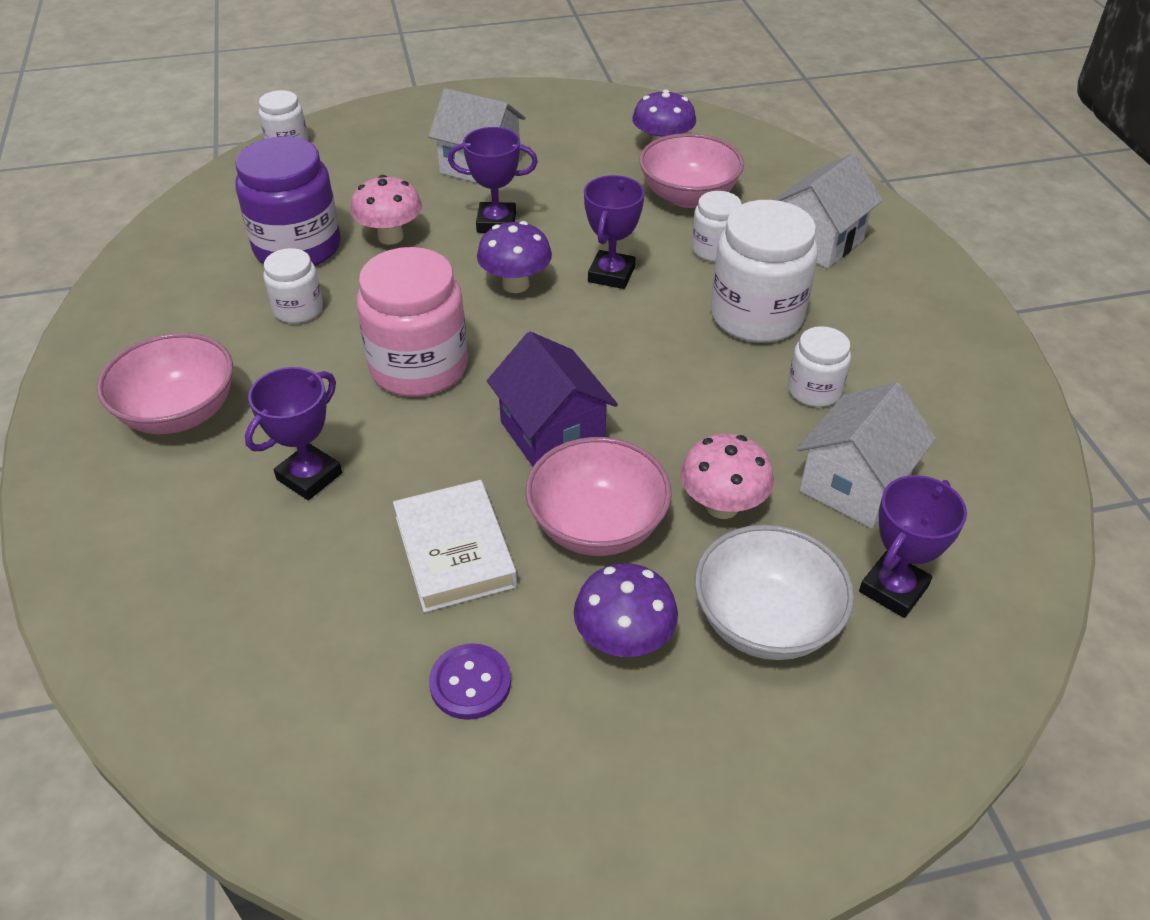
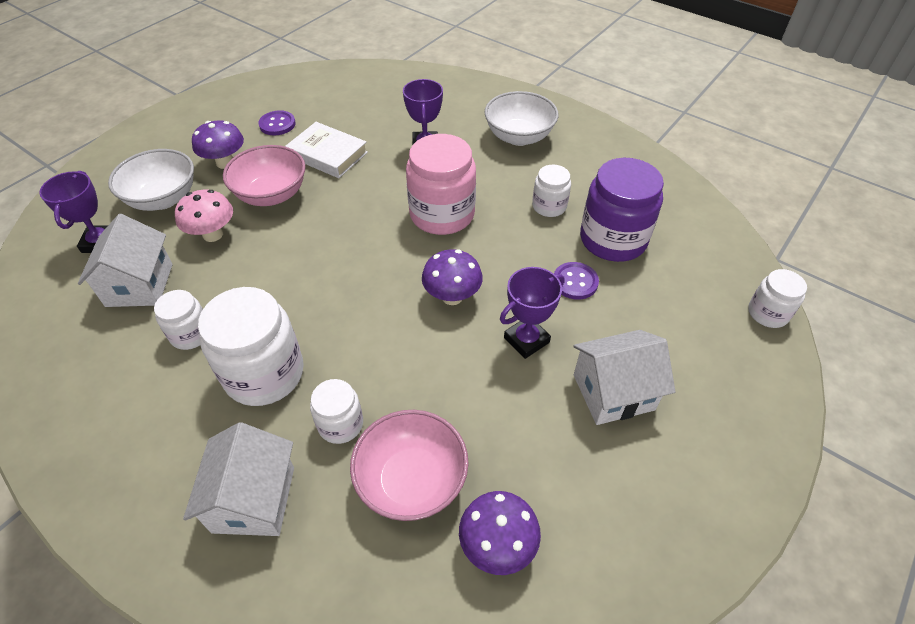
camera: 140 degrees right, 5 degrees up
pink bowl [97,333,233,434] -> white bowl [485,91,559,146]
pink mushroom [350,175,422,245] -> purple button [554,262,599,299]
purple house [487,332,618,466] -> none
purple trophy [584,175,645,289] -> none

